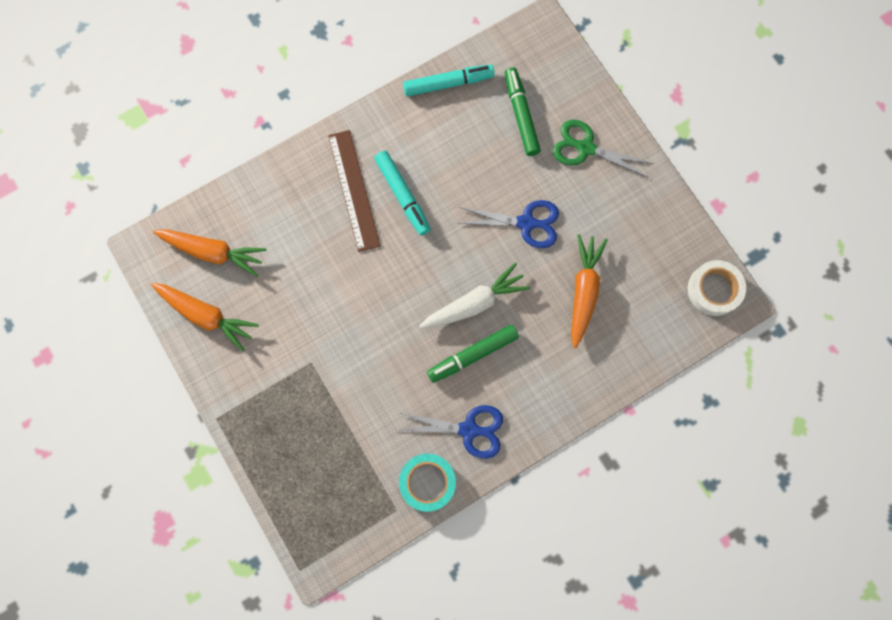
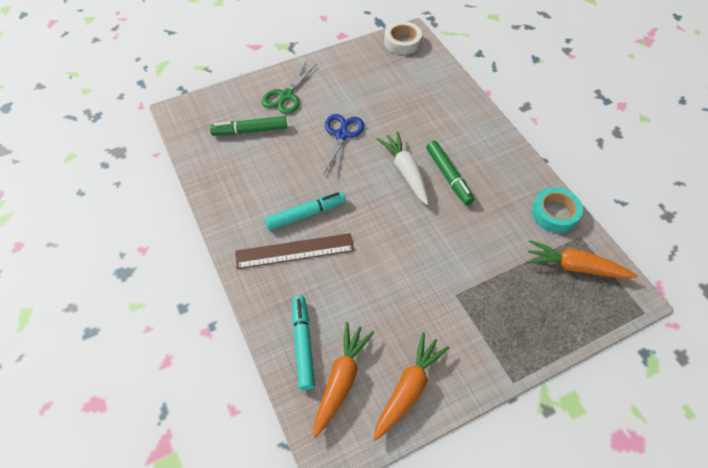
camera: 85 degrees left, 20 degrees down
blue scissors [398,405,503,459] -> none
turquoise marker [403,64,495,97] -> turquoise marker moved to [292,296,315,390]
orange carrot [571,234,608,348] -> orange carrot moved to [527,240,637,279]

